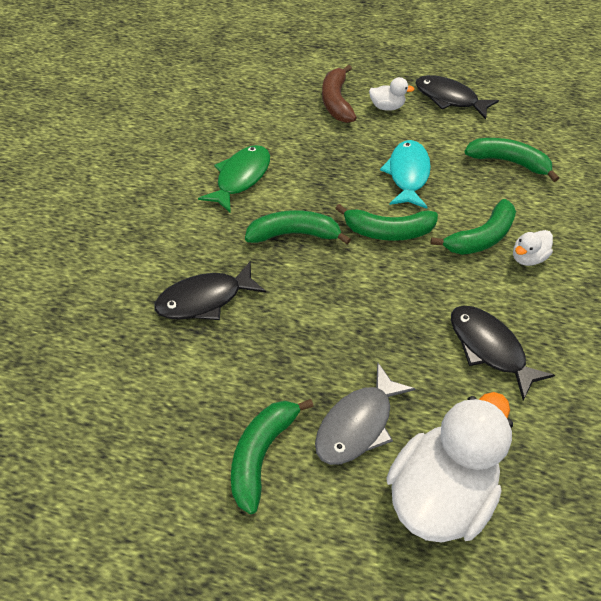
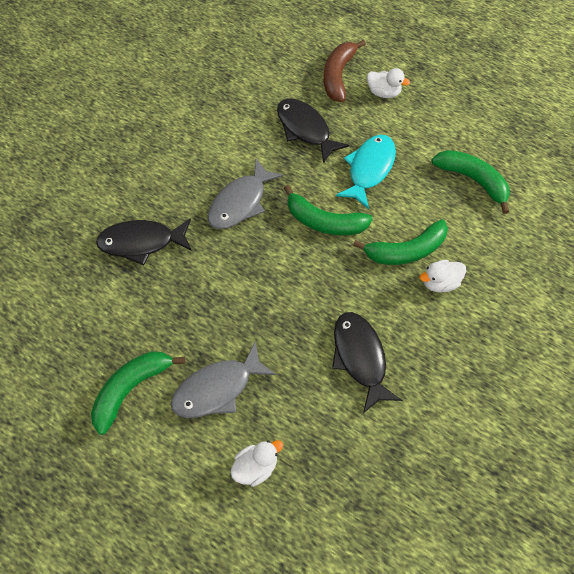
camera: 20 degrees right, 10 degrees up
green fish [198,145,270,213] -> none
green banana [245,210,351,245] -> grey fish [208,159,283,229]
white duck [386,392,513,543] -> white duck [230,440,283,487], size x0.44
black fish [416,75,499,119] -> black fish moved to [277,98,349,164]

